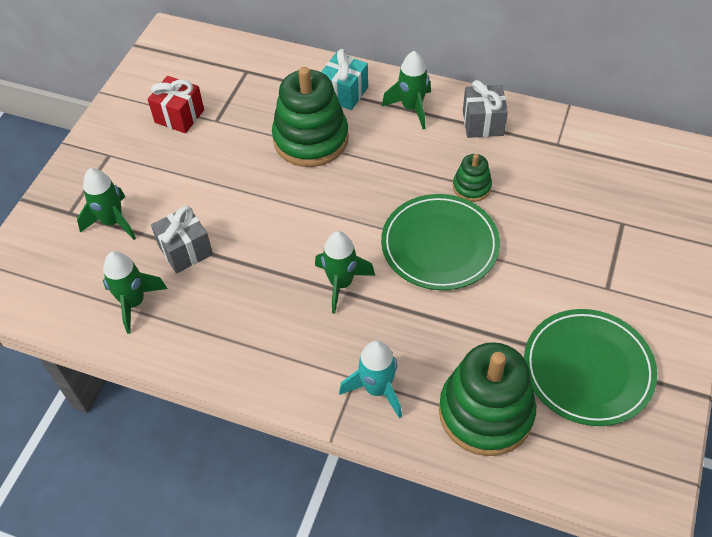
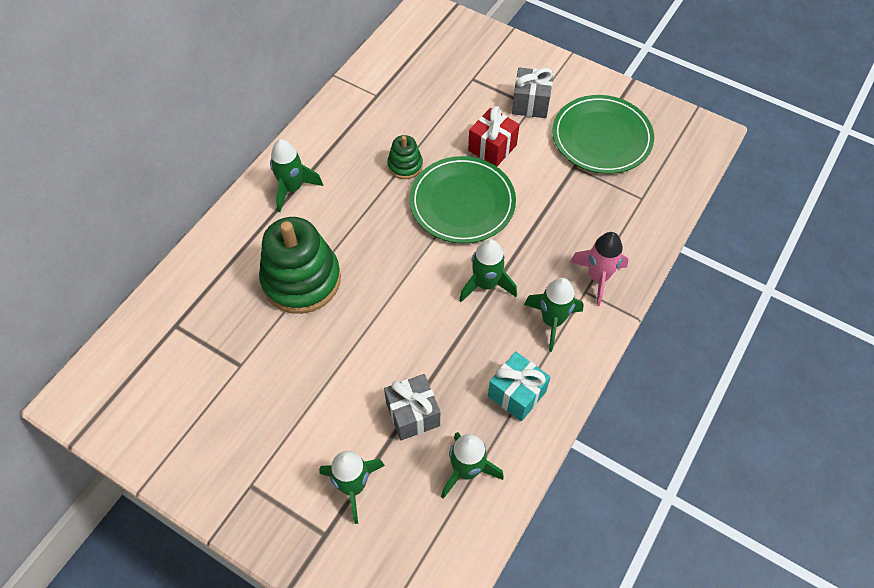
camera: 80 degrees left, 5 degrees up
red gift [148,76,204,133] -> red gift moved to [468,106,520,167]
turquoise gift [321,49,368,110] -> turquoise gift moved to [488,352,551,421]
turquoise rocket [339,340,402,418] -> pink rocket [570,232,629,306]
green stacking toy [439,342,536,456] -> none
grey gift [463,80,508,138] -> grey gift moved to [512,67,553,118]
none -> green rocket [524,278,584,352]

